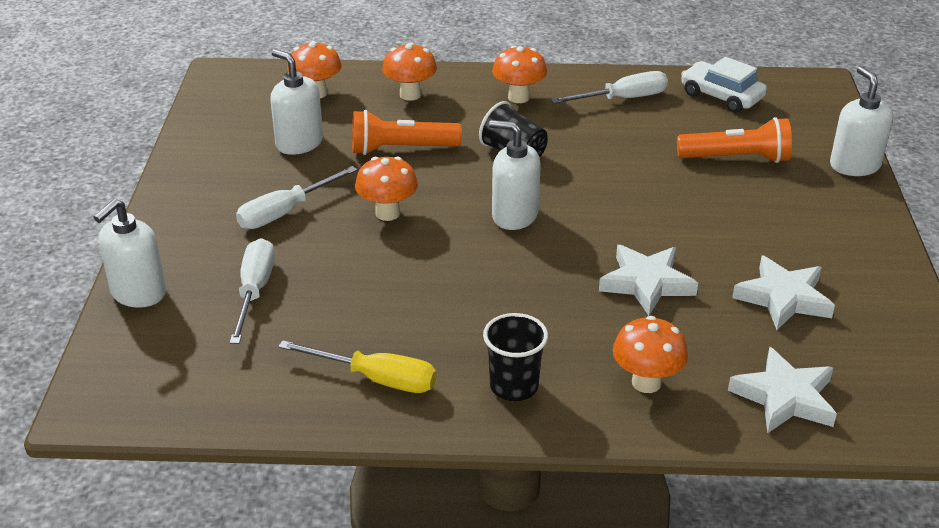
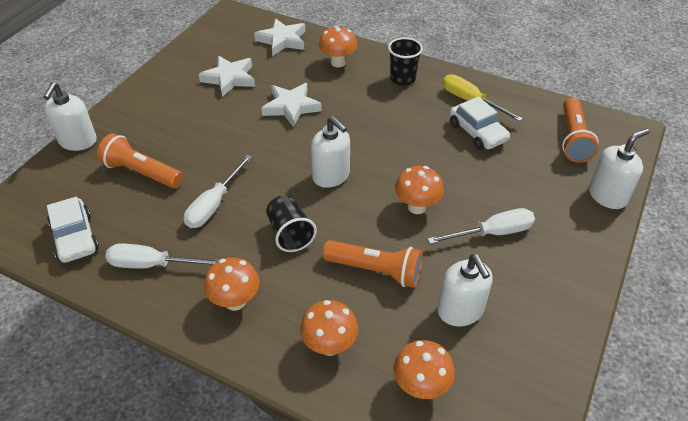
camera: 155 degrees left, 10 degrees up
white screwdriver [230,238,275,344] -> white screwdriver moved to [184,155,252,228]
none -> white car [450,96,510,150]
none -> orange flashlight [562,98,599,163]

